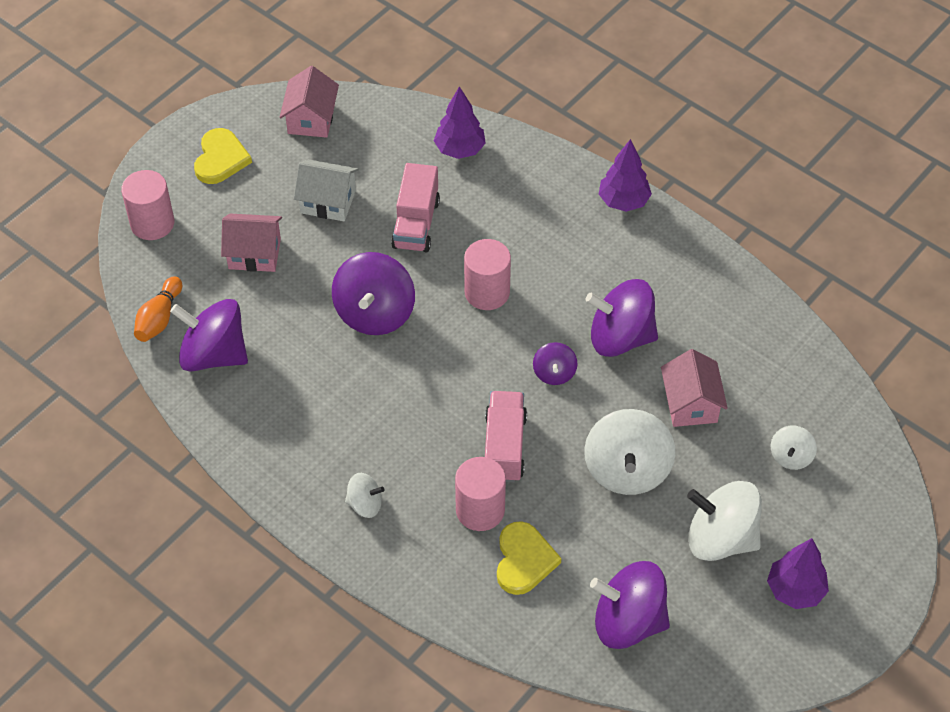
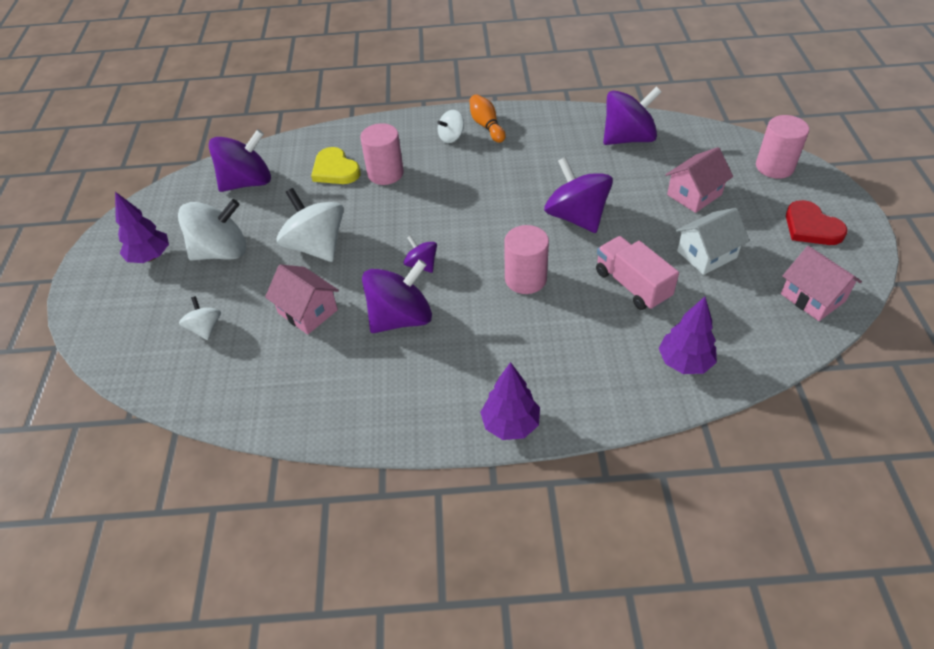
camera: 140 degrees right, 5 degrees down
orange bowling pin [134,276,182,342] -> orange bowling pin moved to [470,94,506,143]
yellow heart [194,128,252,184] -> red heart [786,200,848,245]
pink truck [485,391,527,482] -> none

